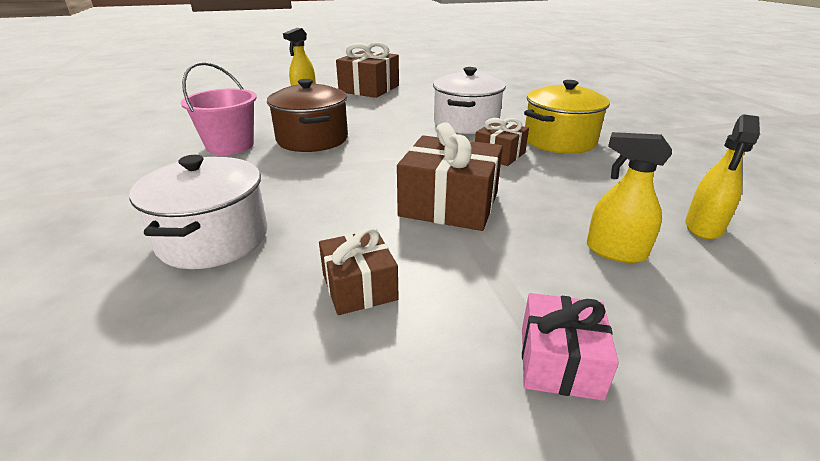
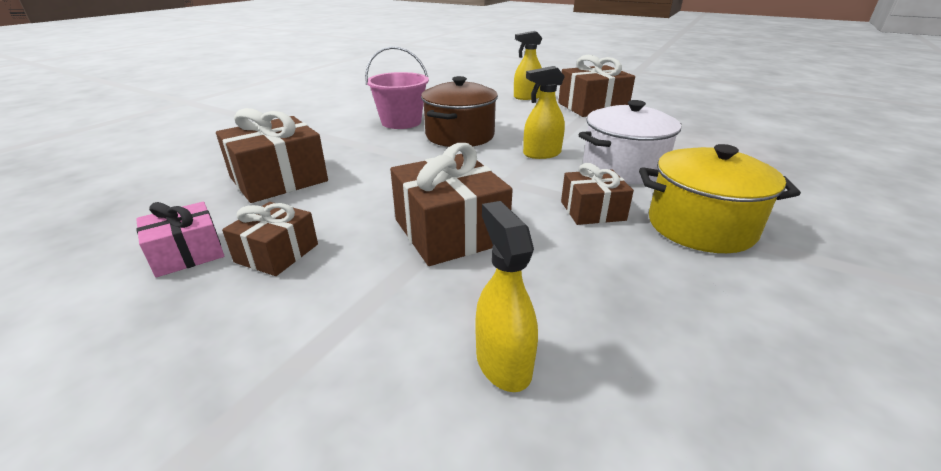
camera: 45 degrees right, 0 degrees up
white pot [129,155,267,269] -> brown gift [216,108,328,203]
pink gift [522,293,619,401] -> pink gift moved to [136,202,224,277]
yellow spray bottle [685,114,760,240] -> yellow spray bottle moved to [523,66,565,159]

